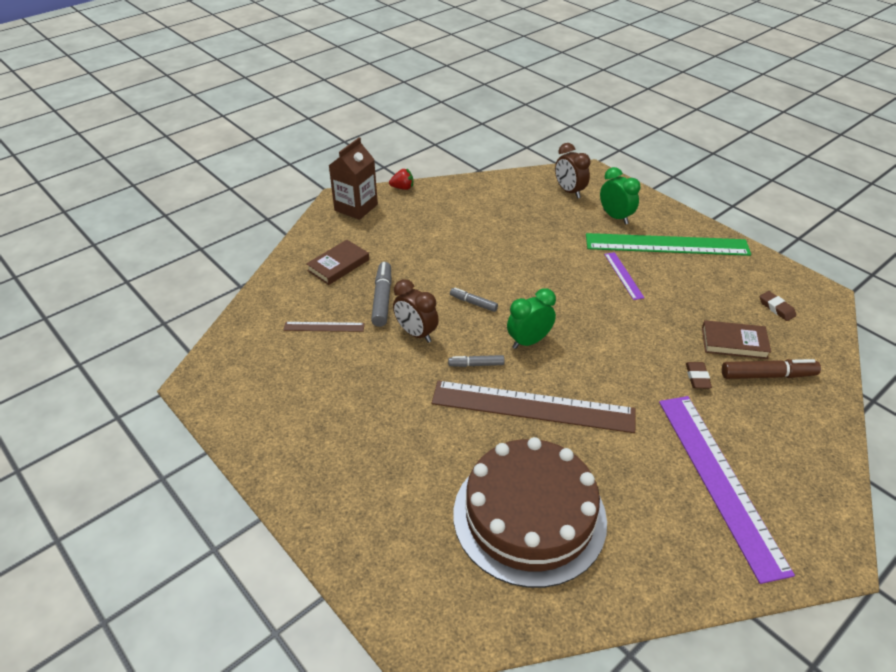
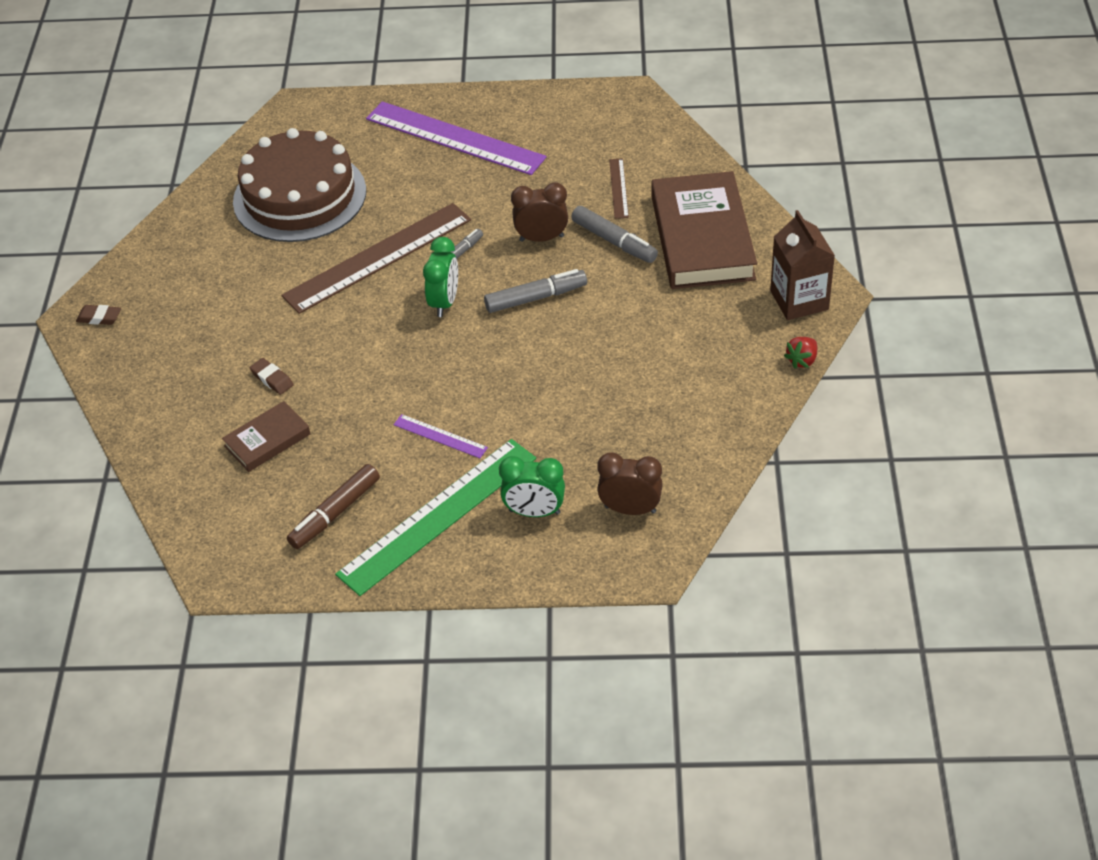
camera: 135 degrees right, 5 degrees up
brown ruler [283,322,365,332] -> brown ruler turned 45 degrees counterclockwise [609,159,629,219]
brown book [306,240,369,285] -> brown book [651,171,757,289], size x2.02
grey marker [450,288,498,312] -> grey marker [484,269,587,313], size x1.67
purple ruler [659,396,795,584] -> purple ruler moved to [366,101,547,175]
brown marker [722,359,821,379] -> brown marker moved to [287,464,380,549]
brown eraser [760,291,796,321] -> brown eraser moved to [76,305,121,325]

